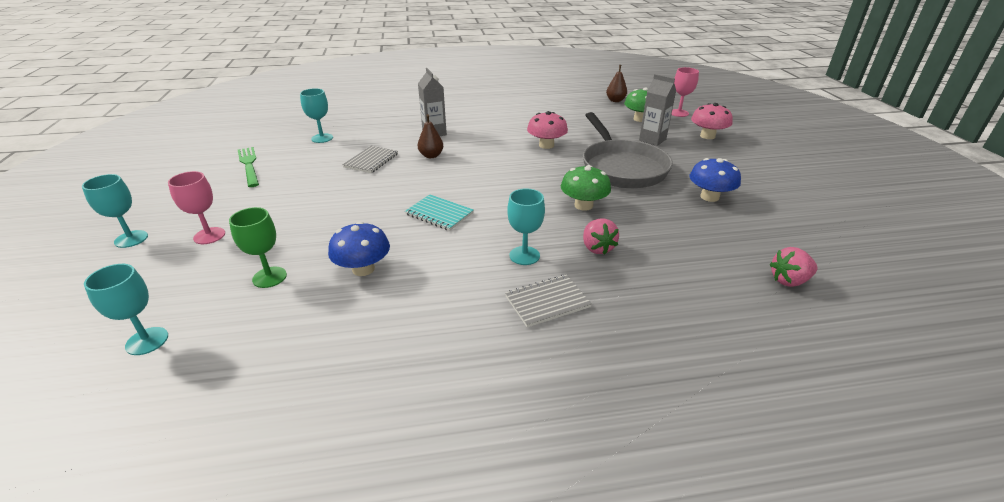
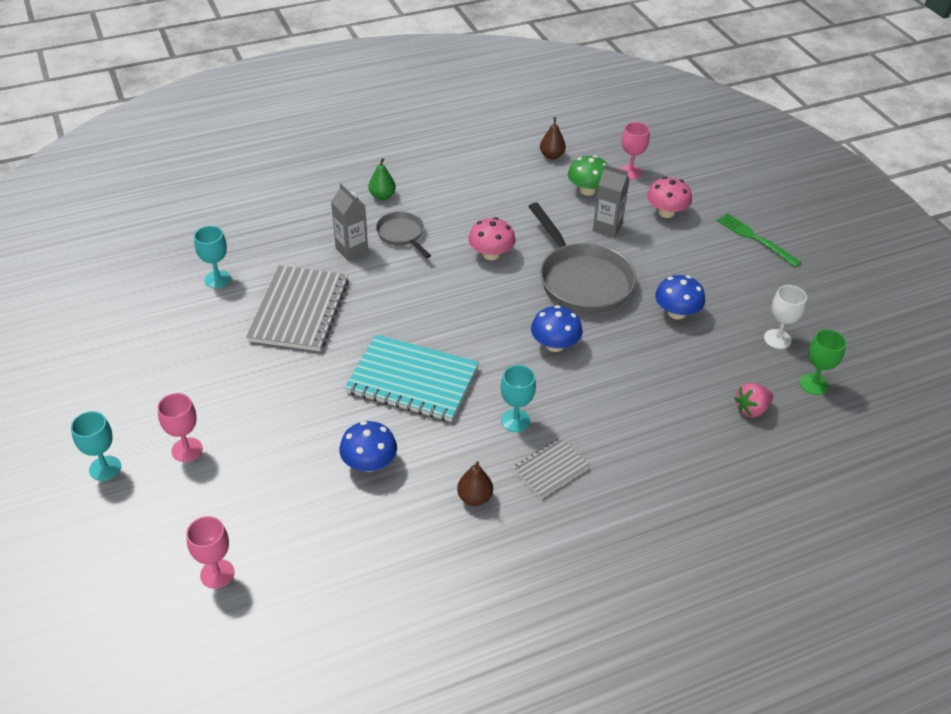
camera: 15 degrees left, 10 degrees up
turquoise goblet [84,264,168,355] -> pink goblet [186,516,234,589]
green goblet [229,207,287,288] -> green goblet moved to [799,329,846,395]
green fork [238,147,259,187] -> green fork moved to [717,213,802,267]
grey notebook [342,146,398,173] -> grey notebook [246,266,349,351], size x1.90
turquoise notebook [405,194,474,231] -> turquoise notebook [345,334,479,422], size x1.90
brown pear [418,114,443,158] -> brown pear moved to [457,461,493,506]
green mushroom [561,165,611,211] -> blue mushroom [531,305,583,352]
pink strawberry [583,219,619,255] -> none
none -> green pear [368,158,396,200]
none -> grey pan [376,211,431,258]
none -> white goblet [764,285,807,349]

